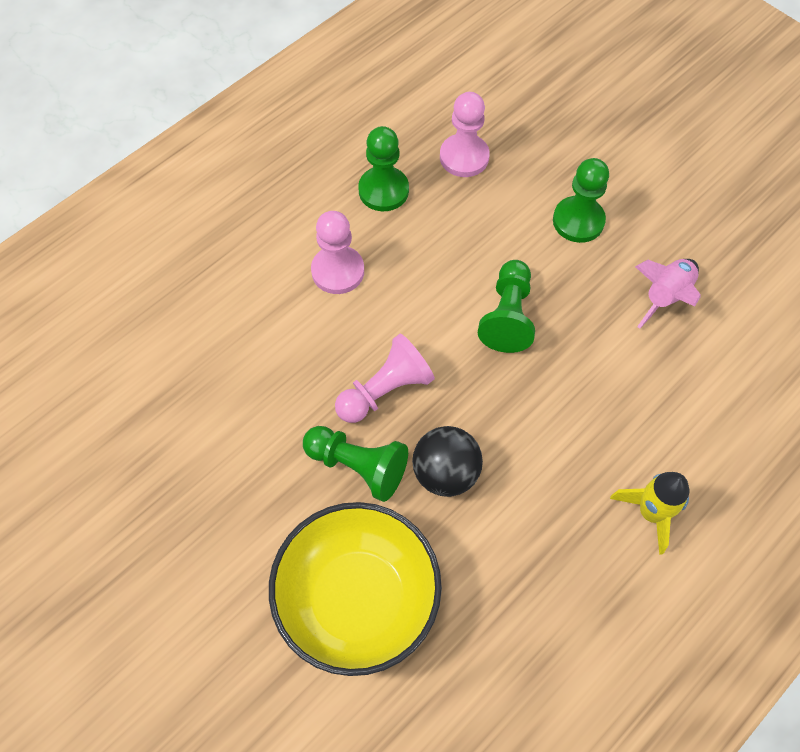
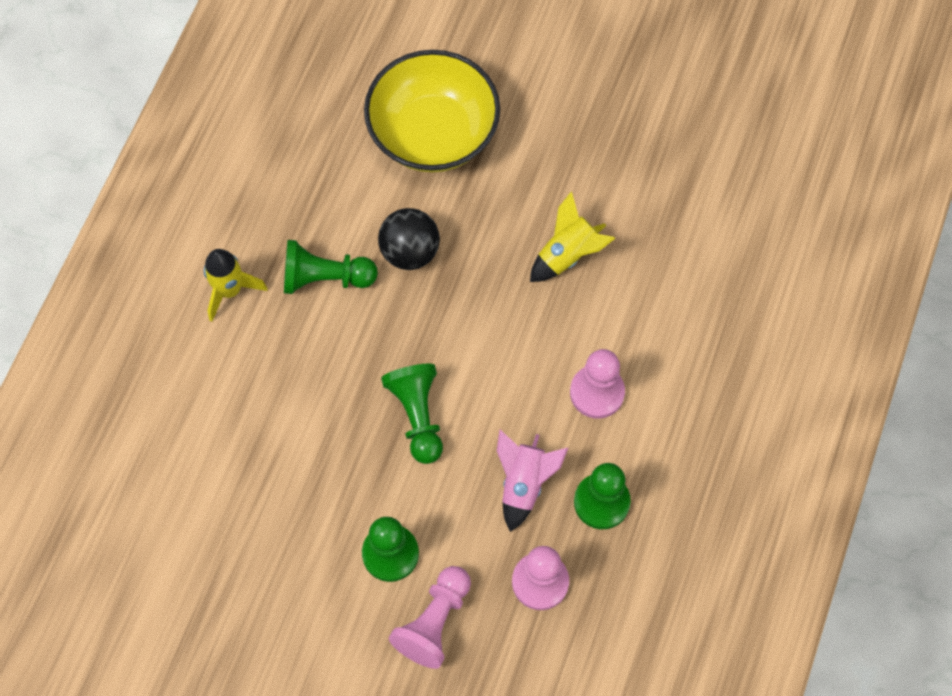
camera: 155 degrees right, 5 degrees up
green pawn [303,426,408,502] -> green pawn moved to [284,240,378,294]
pink pawn [335,334,435,423] -> pink pawn moved to [389,566,471,669]
pink rocket [635,259,700,328] -> pink rocket moved to [497,430,568,532]
none -> yellow rocket [530,191,615,282]

